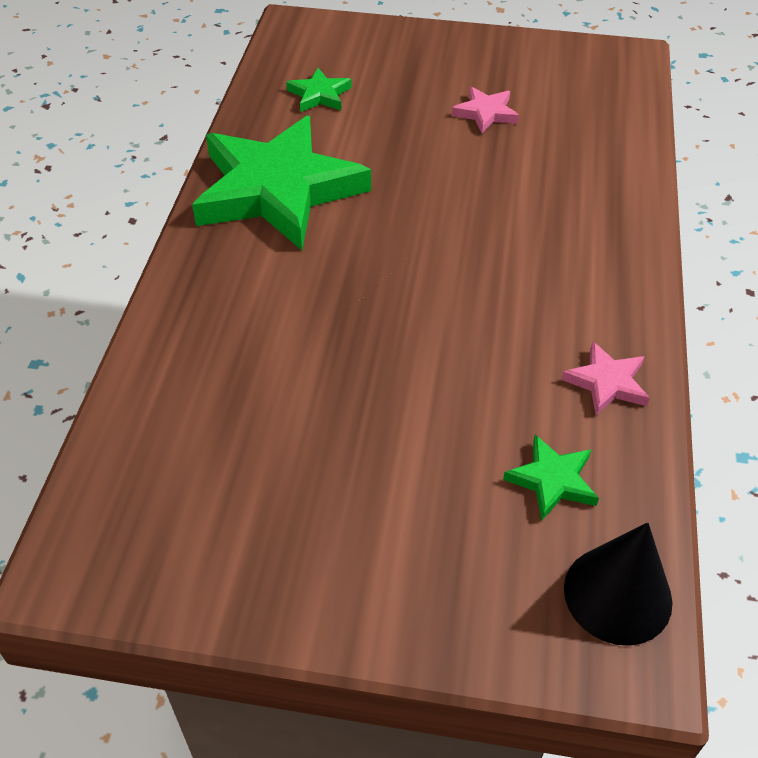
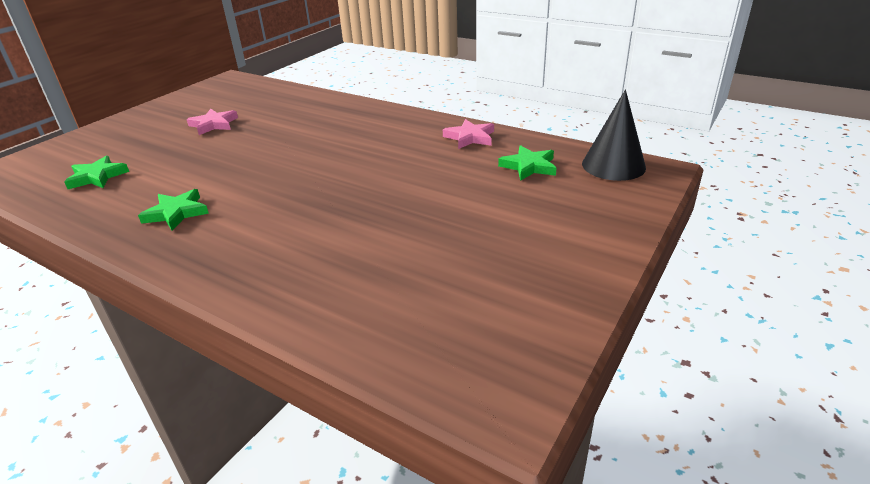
camera: 65 degrees left, 15 degrees down
green star [192,116,371,250] -> green star [138,189,209,231], size x0.41

